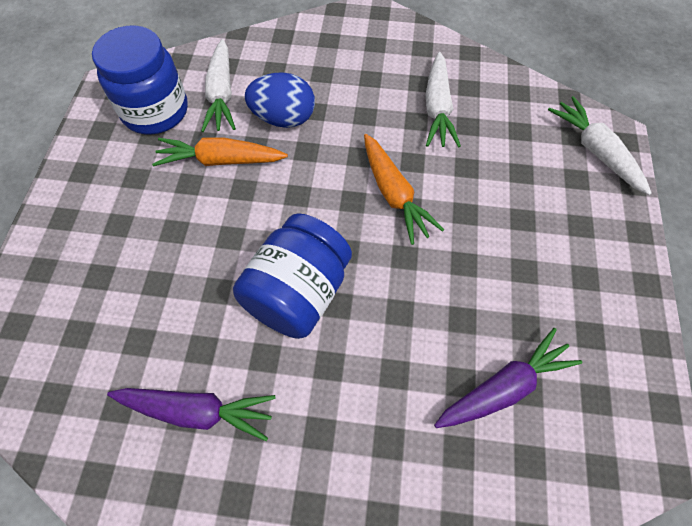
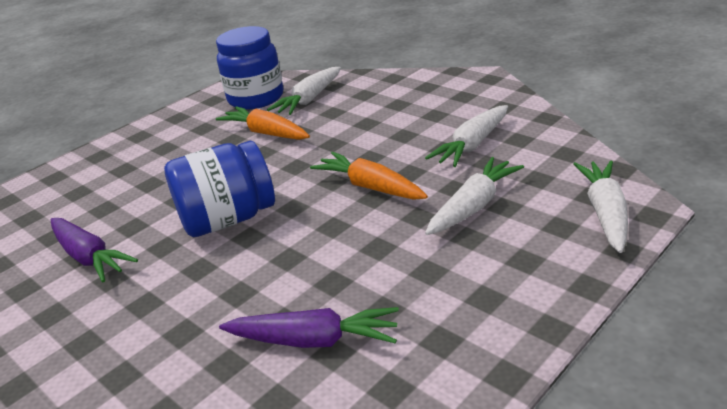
camera: 40 degrees right, 30 degrees down
blue egg [245,72,315,128] -> none
orange carrot [364,134,444,245] -> orange carrot turned 120 degrees clockwise [310,152,428,200]
none -> white carrot [425,157,524,235]

